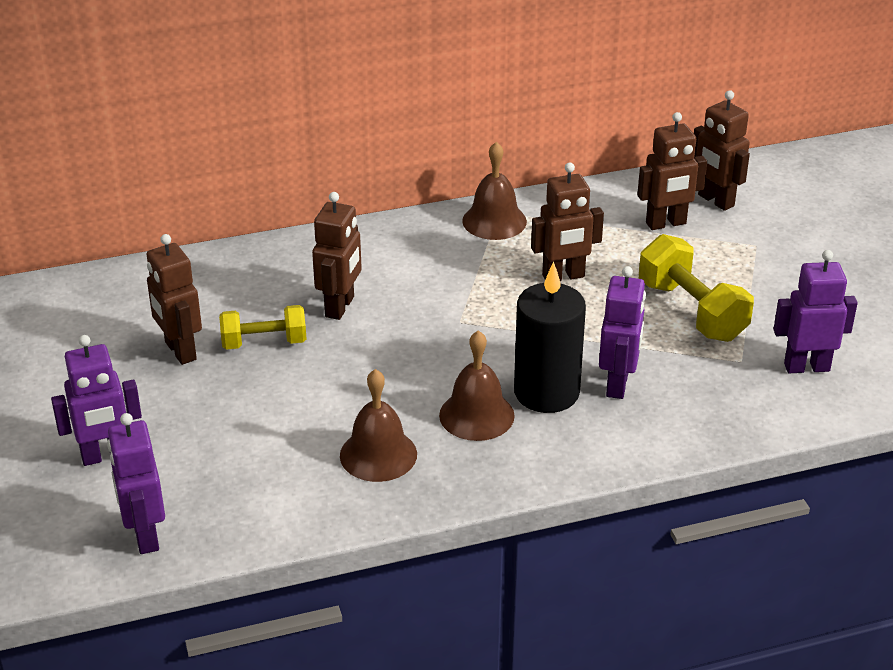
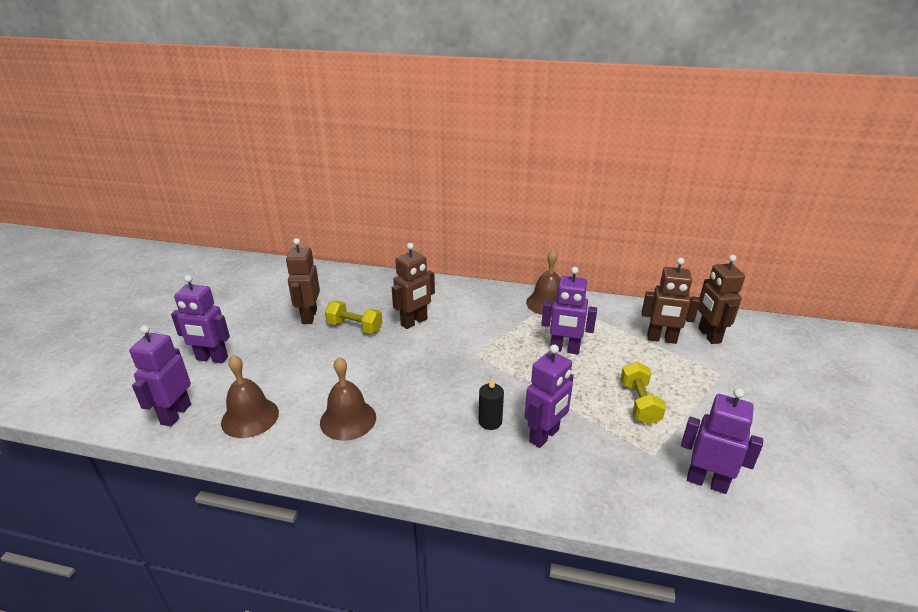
camera: 30 degrees right, 5 degrees down
brown bell [439,330,515,441] -> brown bell moved to [221,355,279,438]
black candle [514,262,586,413] -> black candle [479,378,504,430], size x0.48
brown robot [531,162,604,281] -> purple robot [541,267,597,354]
yellow dumbbell [639,234,754,342] -> yellow dumbbell [621,362,666,425], size x0.66

